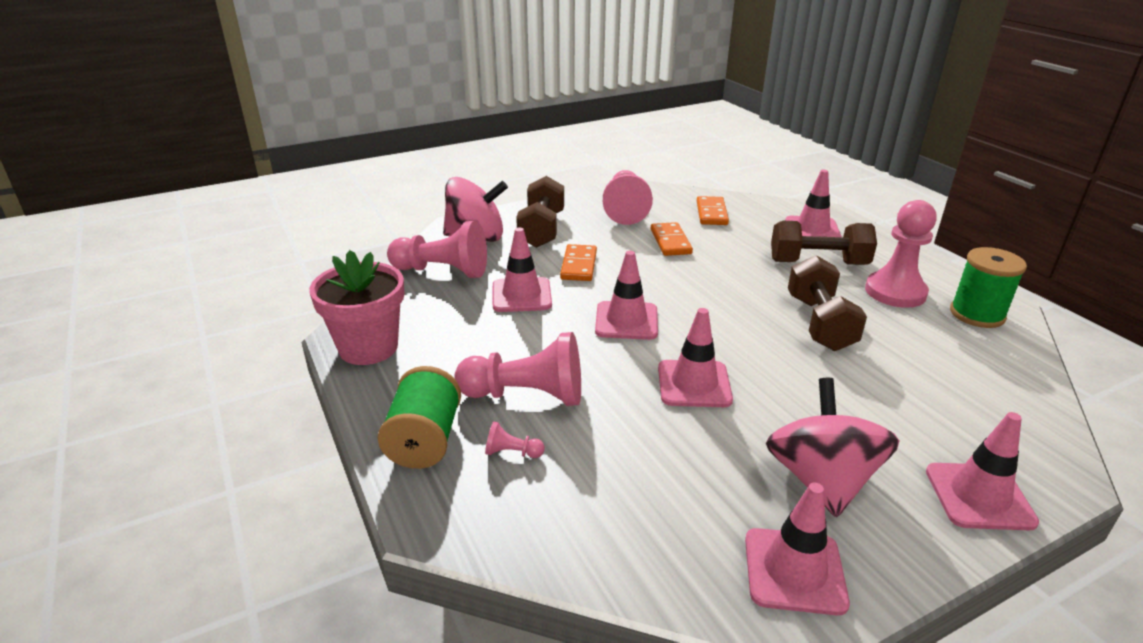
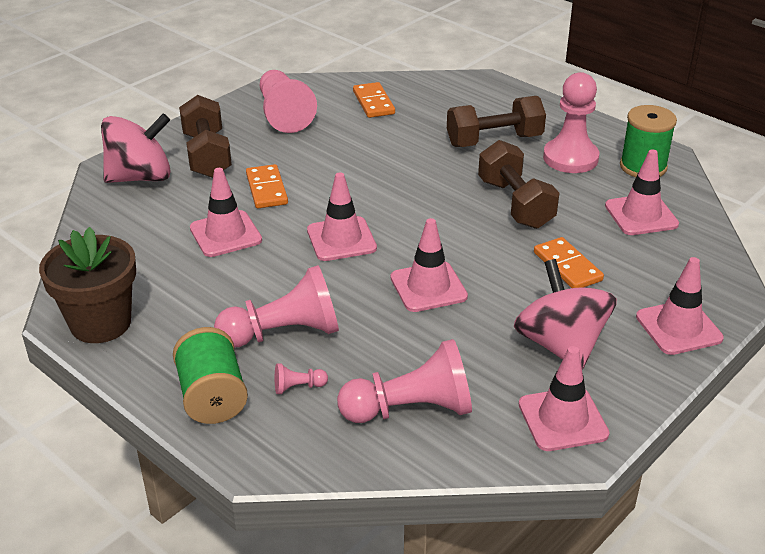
camera: 20 degrees left, 5 degrees up
pink flower pot [309,250,404,365] -> brown flower pot [39,227,136,343]
pink pawn [387,221,487,278] -> pink pawn moved to [337,339,472,423]
orange domino [651,222,693,256] -> orange domino moved to [534,237,604,288]
pink traffic cone [785,170,842,237] -> pink traffic cone moved to [605,149,679,235]

